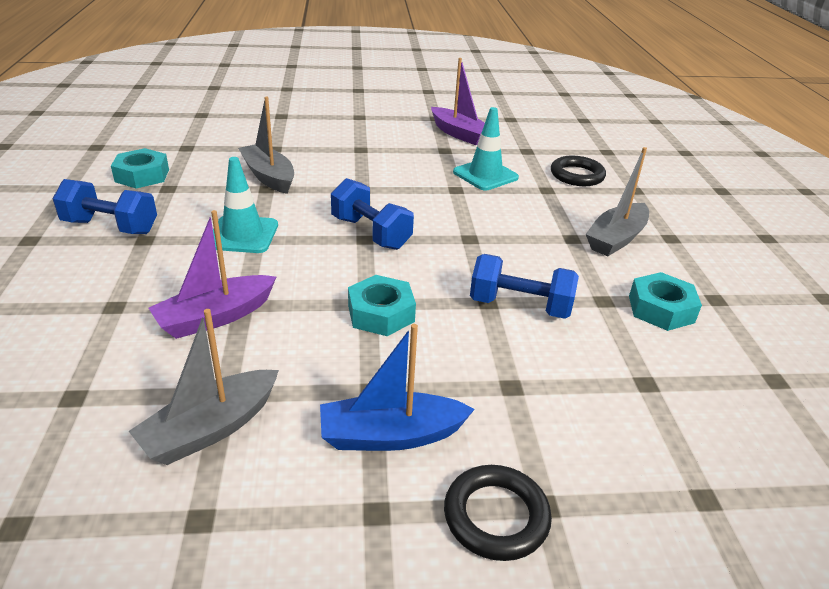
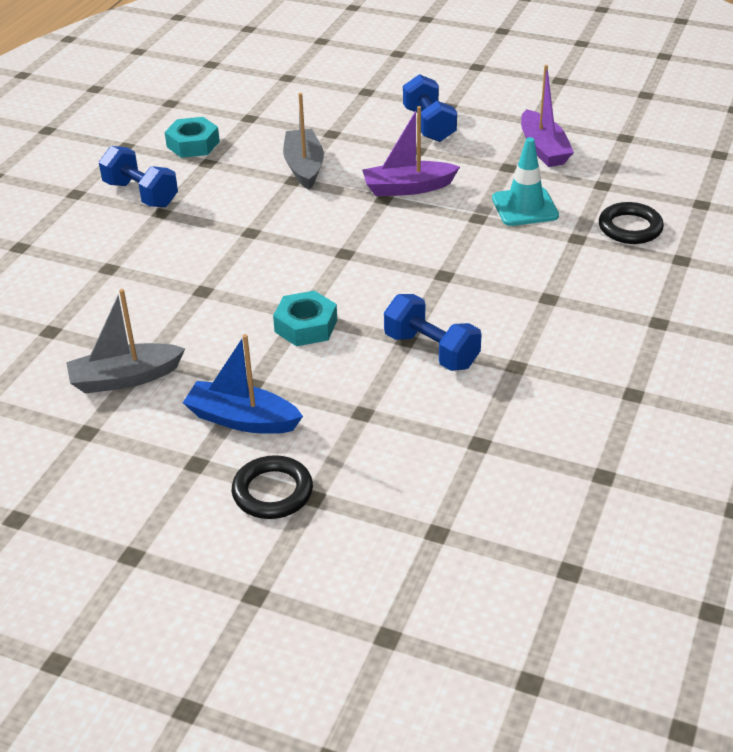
camera: 30 degrees right, 5 degrees up
purple boat [148,210,276,339] -> purple boat moved to [362,106,460,196]
turquoise traffic cone [213,157,278,253] -> none
blue dumbbell [331,178,414,250] -> blue dumbbell moved to [403,74,457,142]
grey boat [586,147,649,256] -> none
turquoise nut [629,272,702,331] -> none

